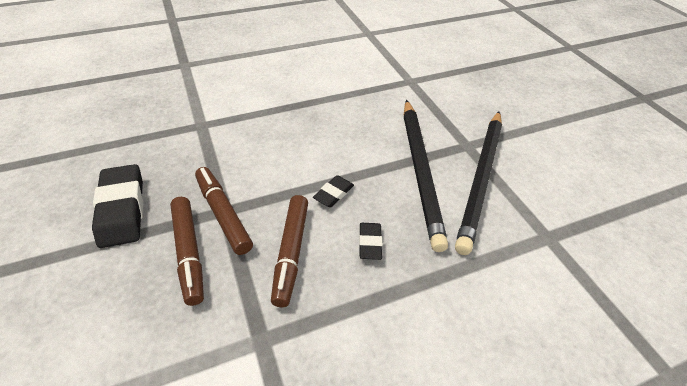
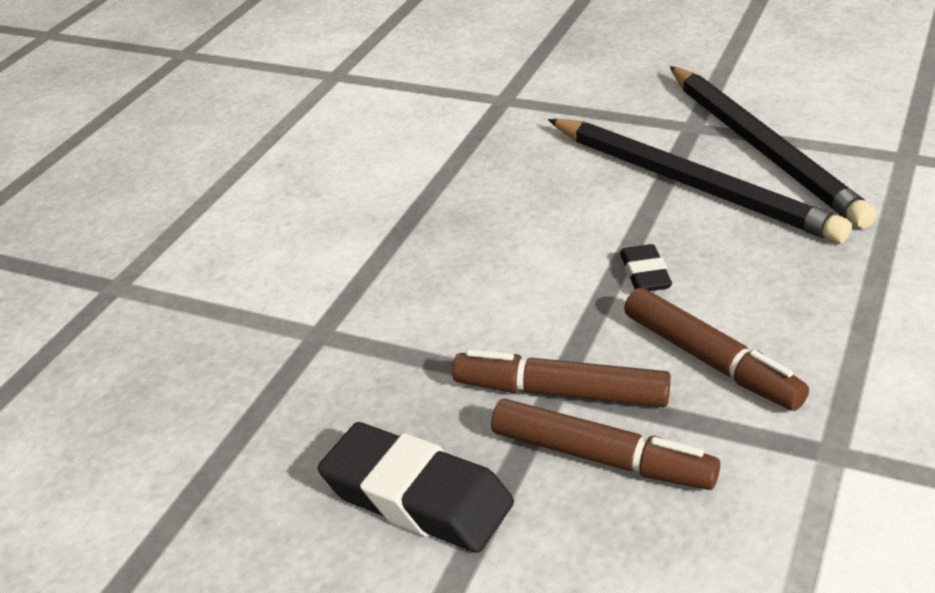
camera: 40 degrees left, 10 degrees down
black eraser [359,223,383,260] -> none

